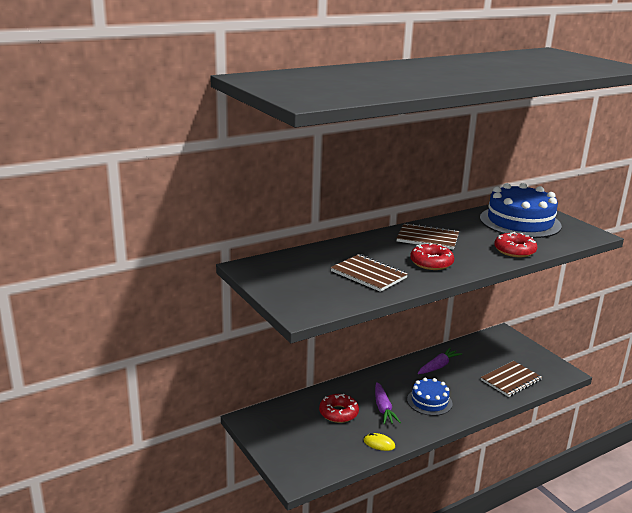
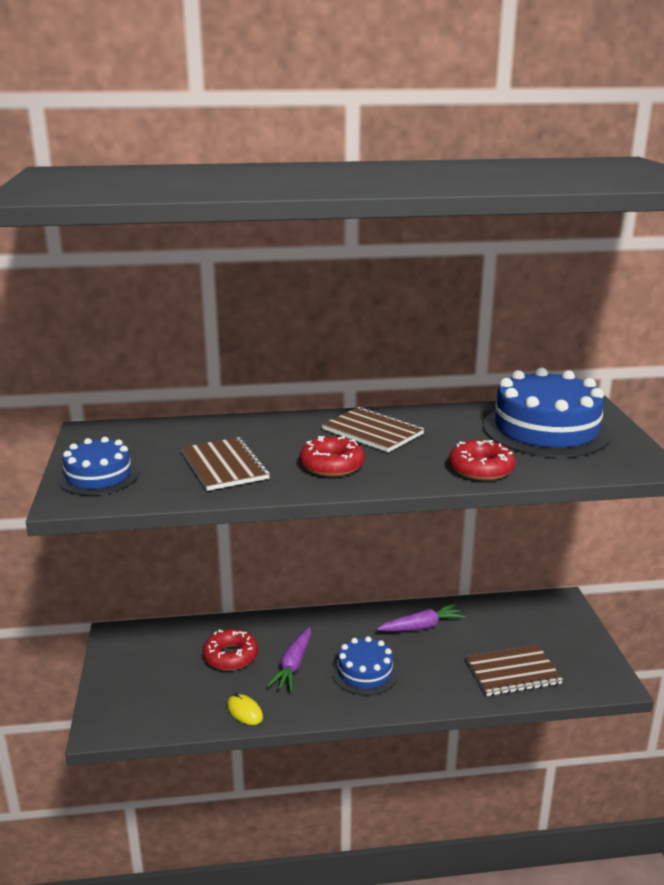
camera: 25 degrees right, 0 degrees up
none -> blue cake [58,437,139,495]

